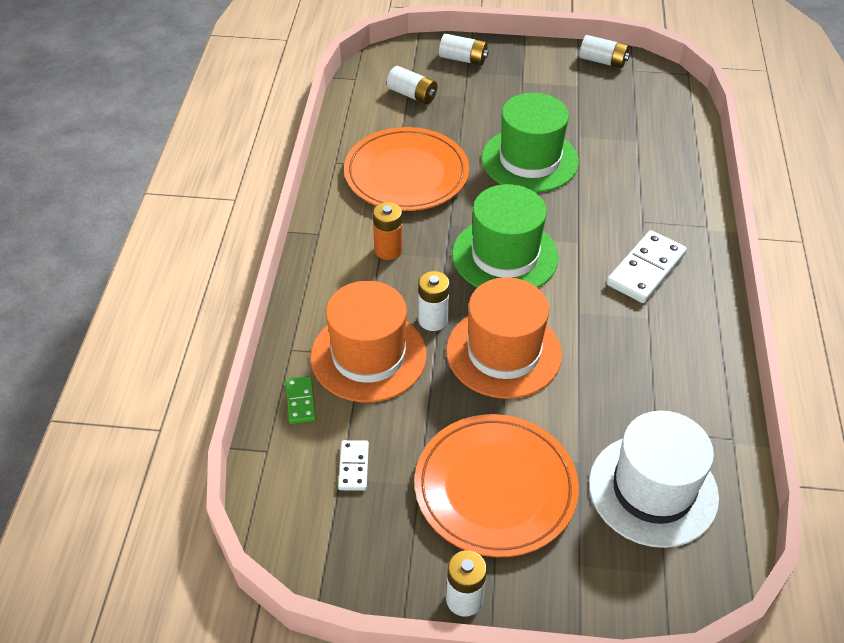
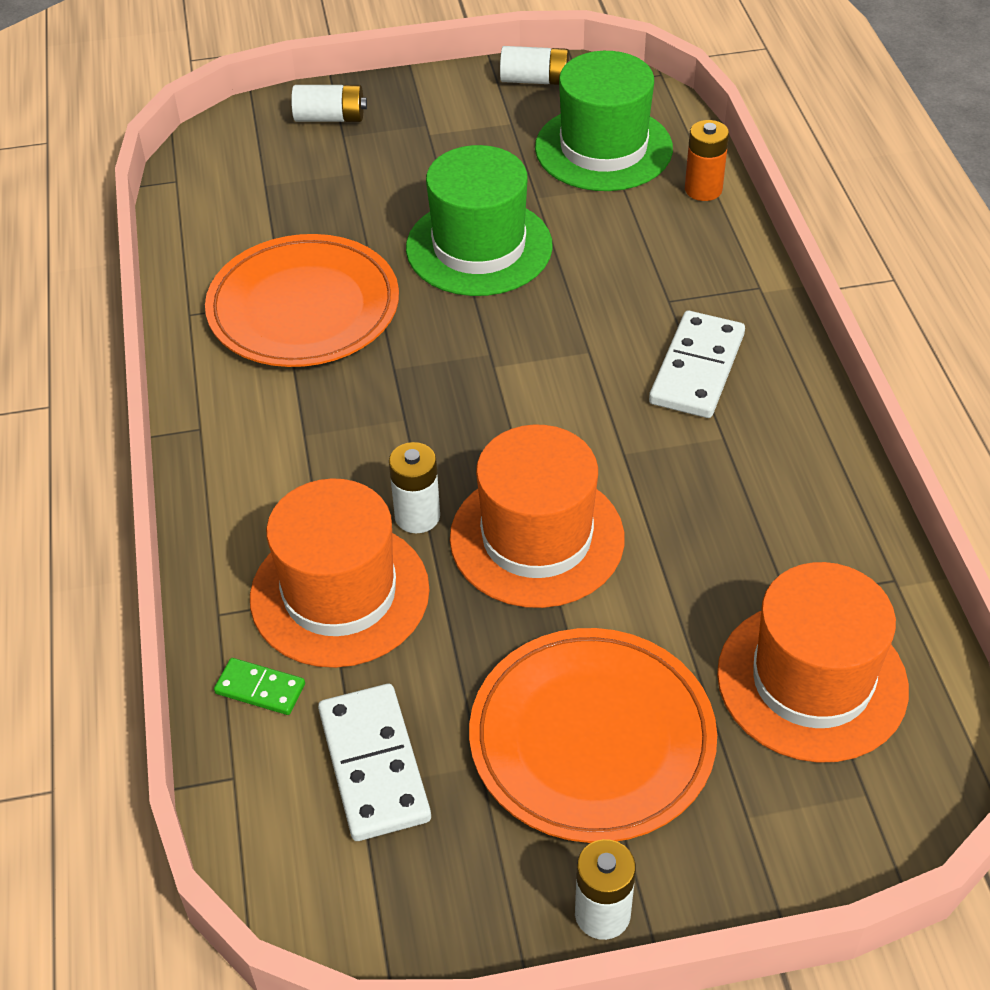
camera: 15 degrees left, 0 degrees up
green domino [286,376,316,424] -> green domino turned 45 degrees counterclockwise [214,658,305,715]
white domino [338,440,369,491] -> white domino [318,684,431,841], size x1.85
orange battery [373,202,402,260] -> orange battery moved to [685,120,729,201]
white battery [387,66,437,104] -> none
green hat [452,184,559,288] -> green hat moved to [535,51,673,191]
white hat [589,411,719,548] -> orange hat [717,562,909,763]

